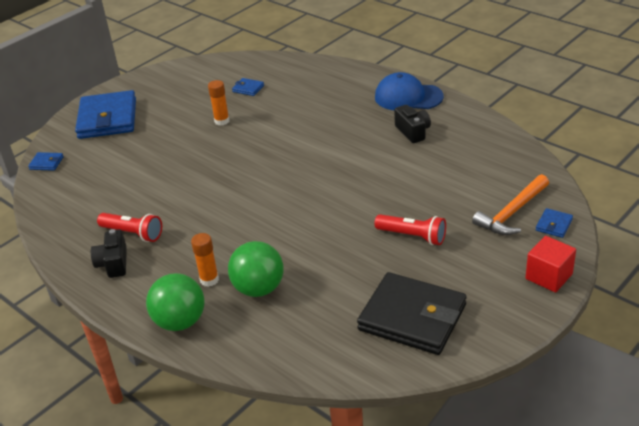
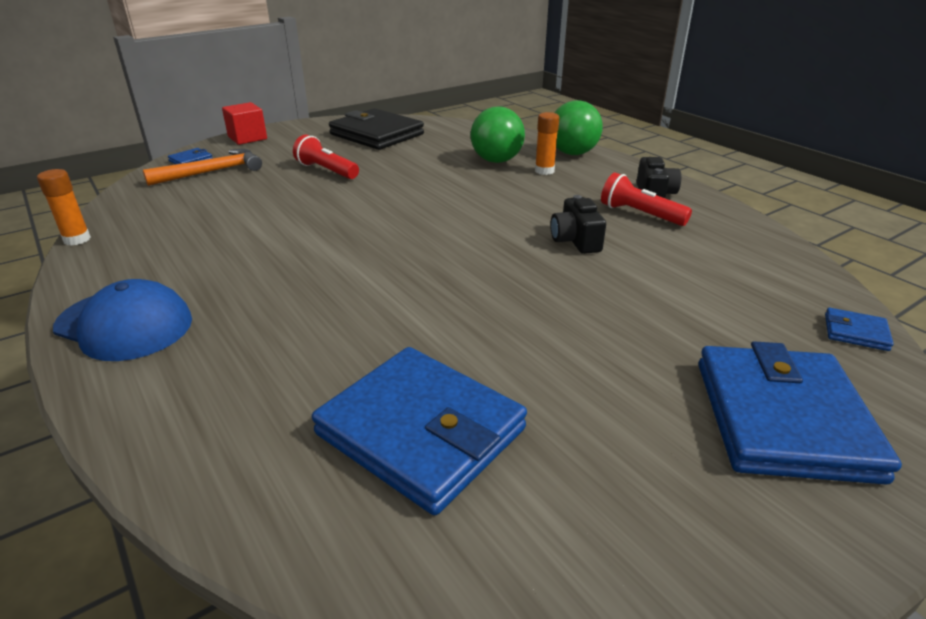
camera: 170 degrees left, 5 degrees down
orange glue stick [208,80,229,126] -> orange glue stick moved to [37,169,91,246]
blue wallet [232,78,264,96] -> blue wallet [312,347,527,515], size x2.44
black camera [394,105,431,143] -> black camera moved to [550,195,606,254]

